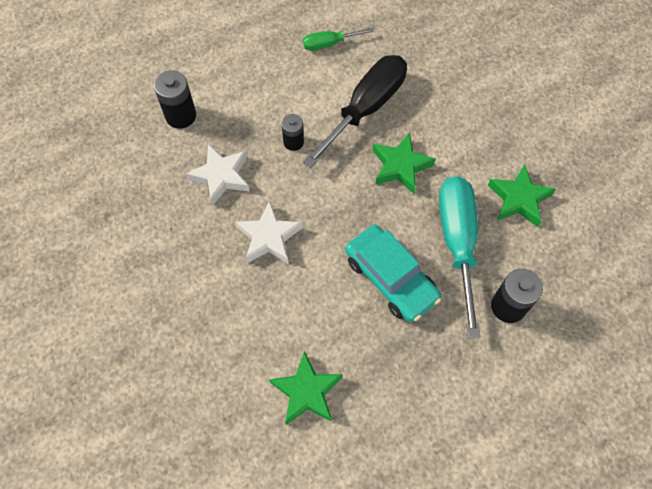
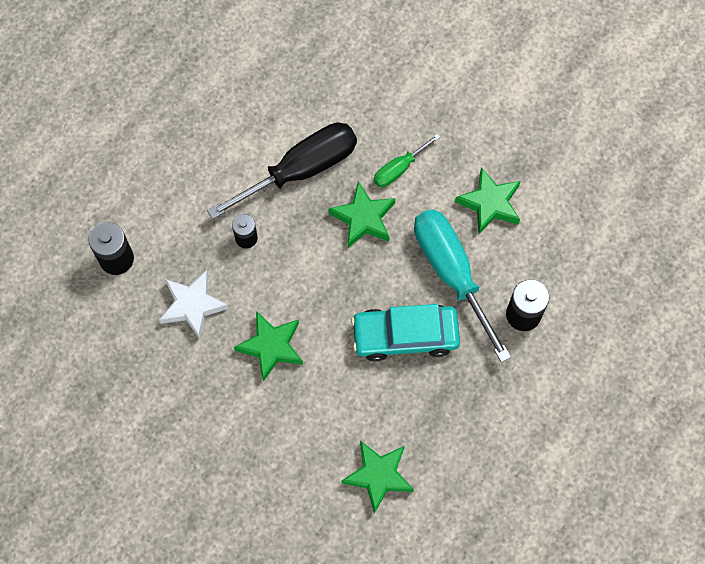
camera: 25 degrees left, 5 degrees up
white star [235,201,303,264] -> green star [234,311,303,382]
green screwdriver [303,28,374,51] -> green screwdriver moved to [374,134,440,187]
black screwdriver [303,55,407,168] -> black screwdriver turned 45 degrees clockwise [207,123,357,219]
turquoise car [345,225,441,322] -> turquoise car turned 150 degrees clockwise [351,304,460,362]

